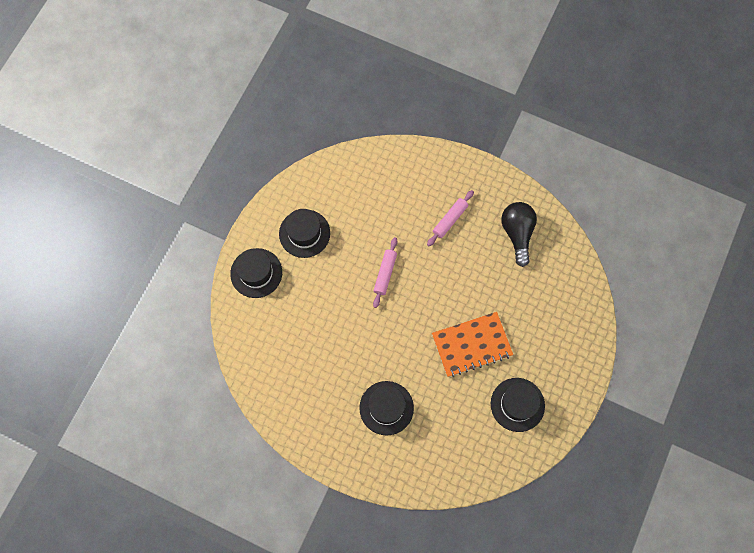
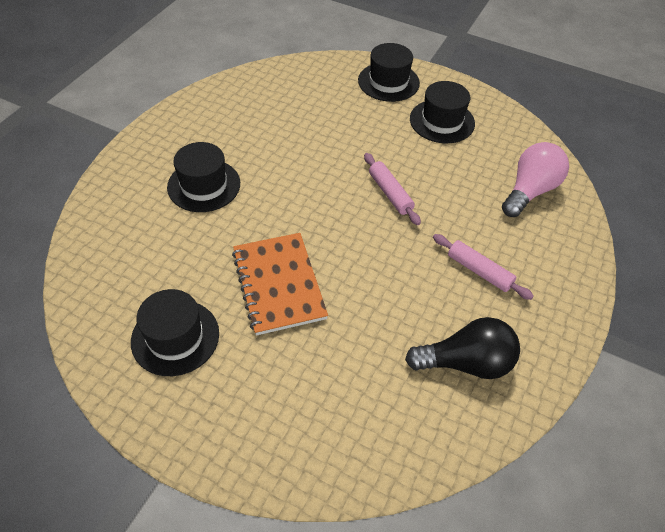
camera: 90 degrees right, 20 degrees down
pink rolling pin [373,237,397,308] -> pink rolling pin turned 45 degrees clockwise [364,153,421,225]
none -> pink light bulb [502,142,569,217]

